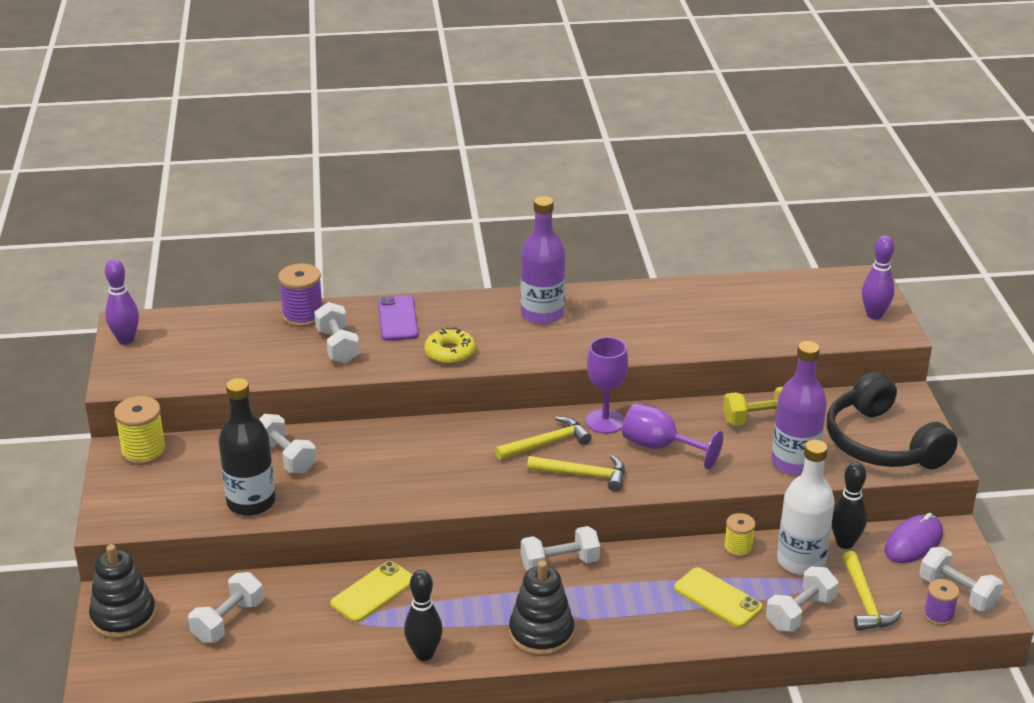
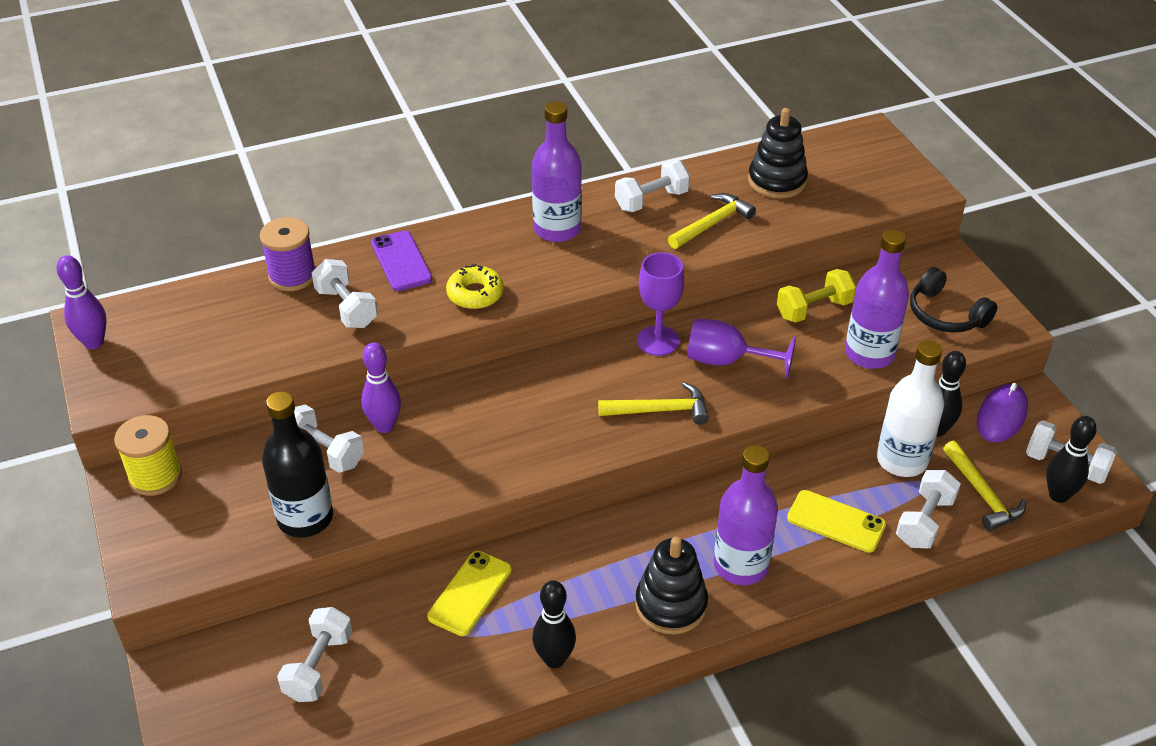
camera: 15 degrees left, 10 degrees up
black stacking toy [89,544,156,639] -> black stacking toy moved to [748,108,808,199]
yellow hammer [495,416,592,460] -> yellow hammer moved to [668,193,756,249]
white dumbbell [521,526,600,571] -> white dumbbell moved to [615,161,690,212]
yellow spool [724,513,756,557] -> none
black headphones [827,372,958,469] -> black headphones [910,267,998,333], size x0.62
purple bowling pin [862,235,895,320] -> purple bowling pin moved to [361,342,401,433]
purple spool [923,579,959,626] -> black bowling pin [1046,416,1097,503]
none -> purple bottle [714,445,778,585]

